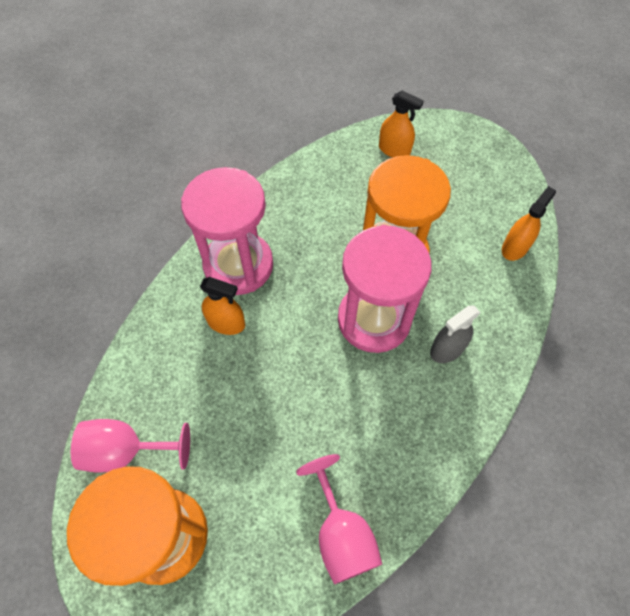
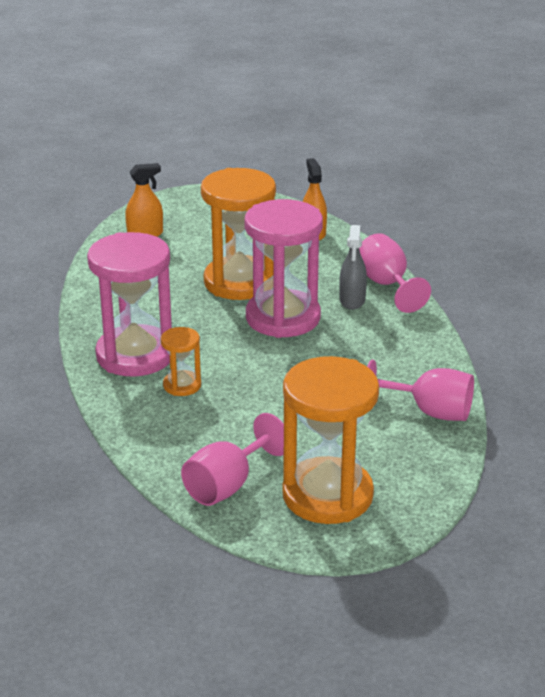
camera: 50 degrees left, 30 degrees down
orange spray bottle [200,277,245,335] -> orange hourglass [161,327,201,396]
none -> pink goblet [359,233,431,313]

